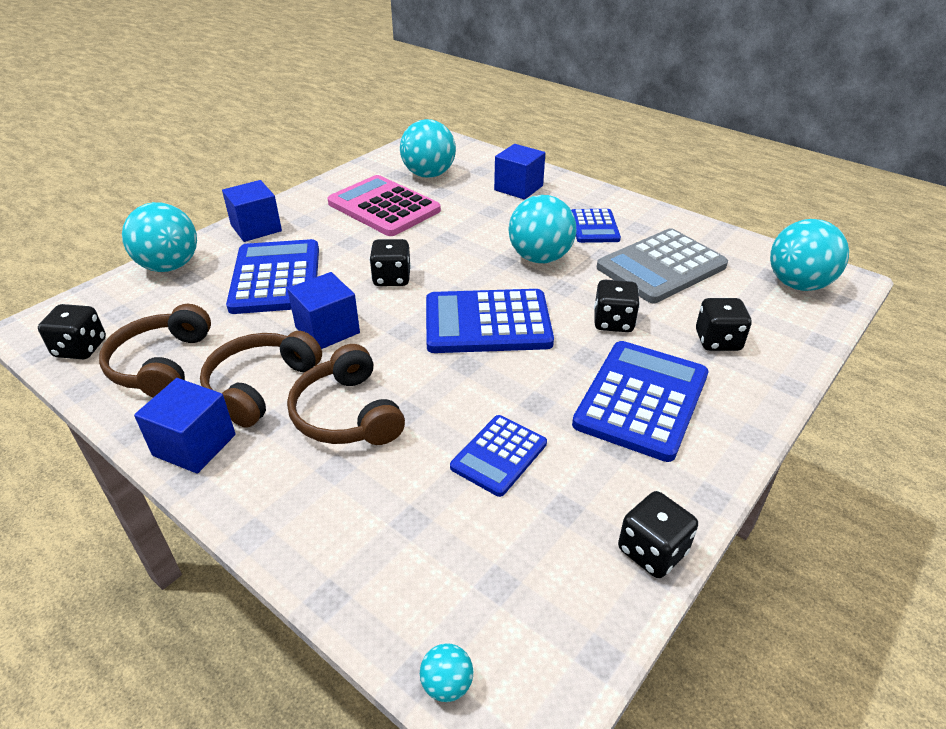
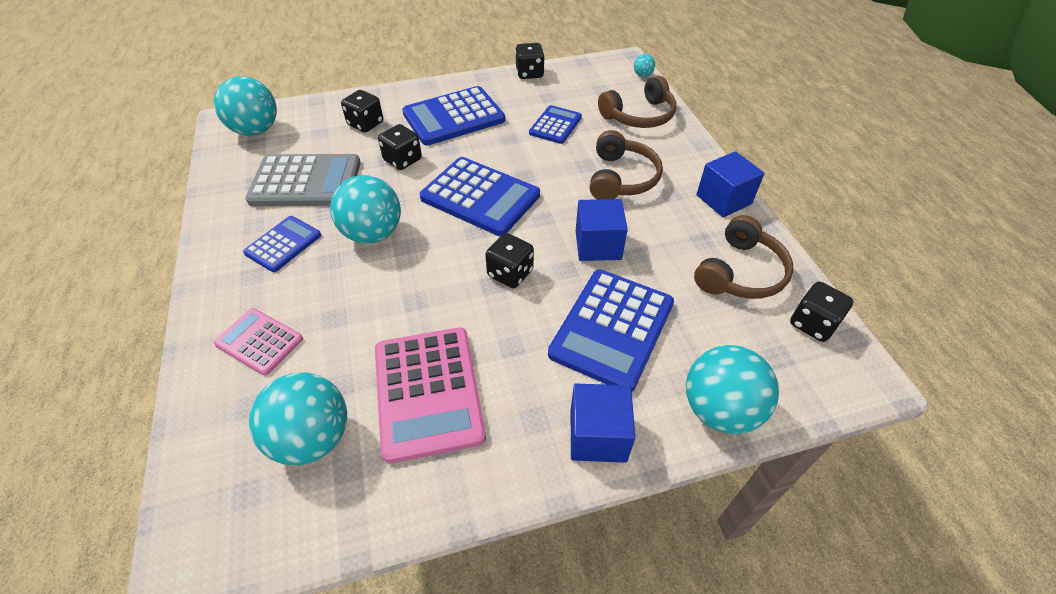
camera: 145 degrees left, 10 degrees up
brown headphones [200,331,322,428] -> brown headphones moved to [598,76,676,128]
blue calculator [450,415,547,497] -> blue calculator turned 45 degrees counterclockwise [529,105,582,144]
blue cube [494,144,545,200] -> pink calculator [214,308,303,376]

